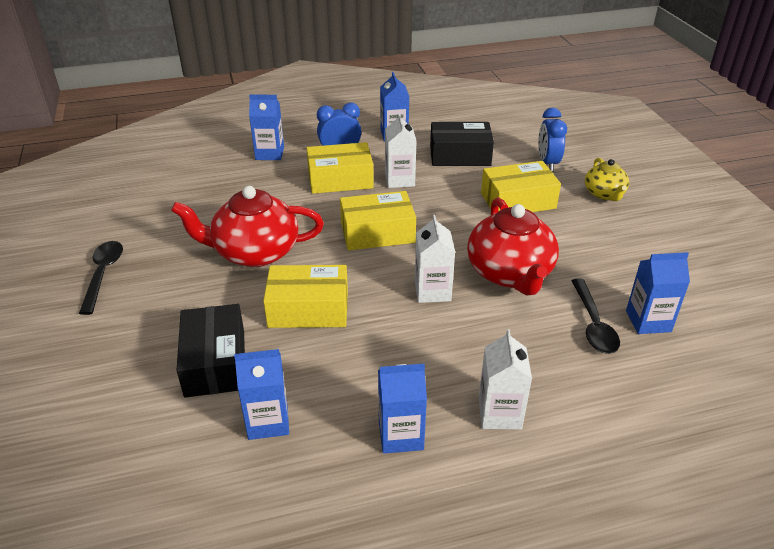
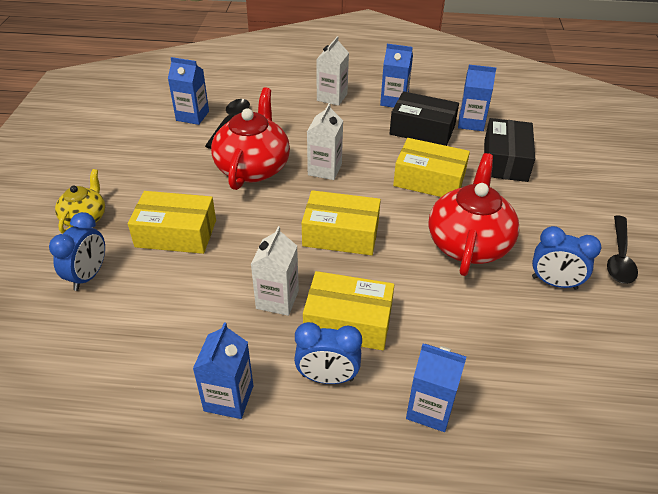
camera: 160 degrees left, 5 degrees up
red teapot [171,186,324,267] -> red teapot turned 90 degrees counterclockwise [429,153,519,276]
black box [430,122,494,166] -> black box moved to [389,91,459,146]
none -> blue clock [532,226,602,290]

